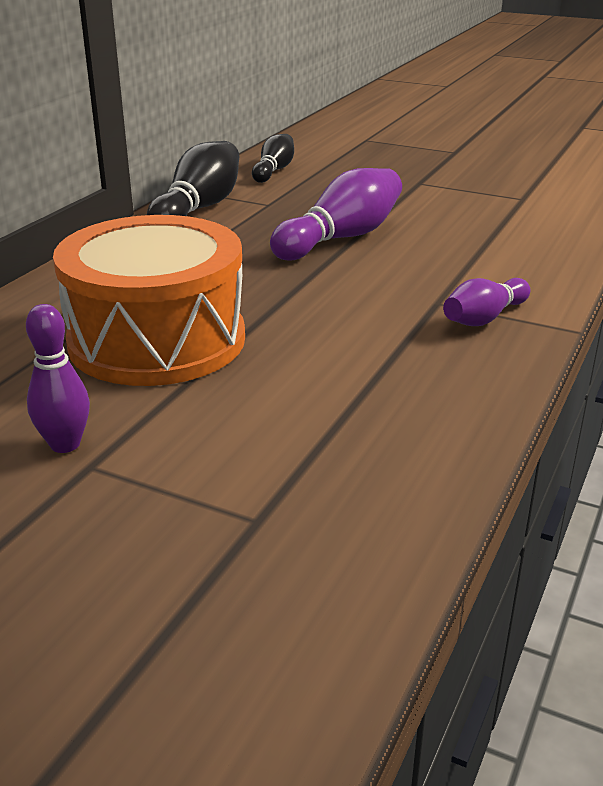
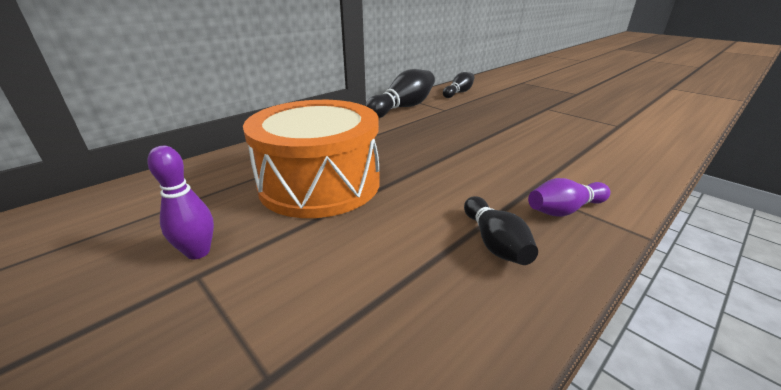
camera: 20 degrees right, 0 degrees up
purple bowling pin [270,168,402,261] -> none
none -> black bowling pin [464,196,538,265]

